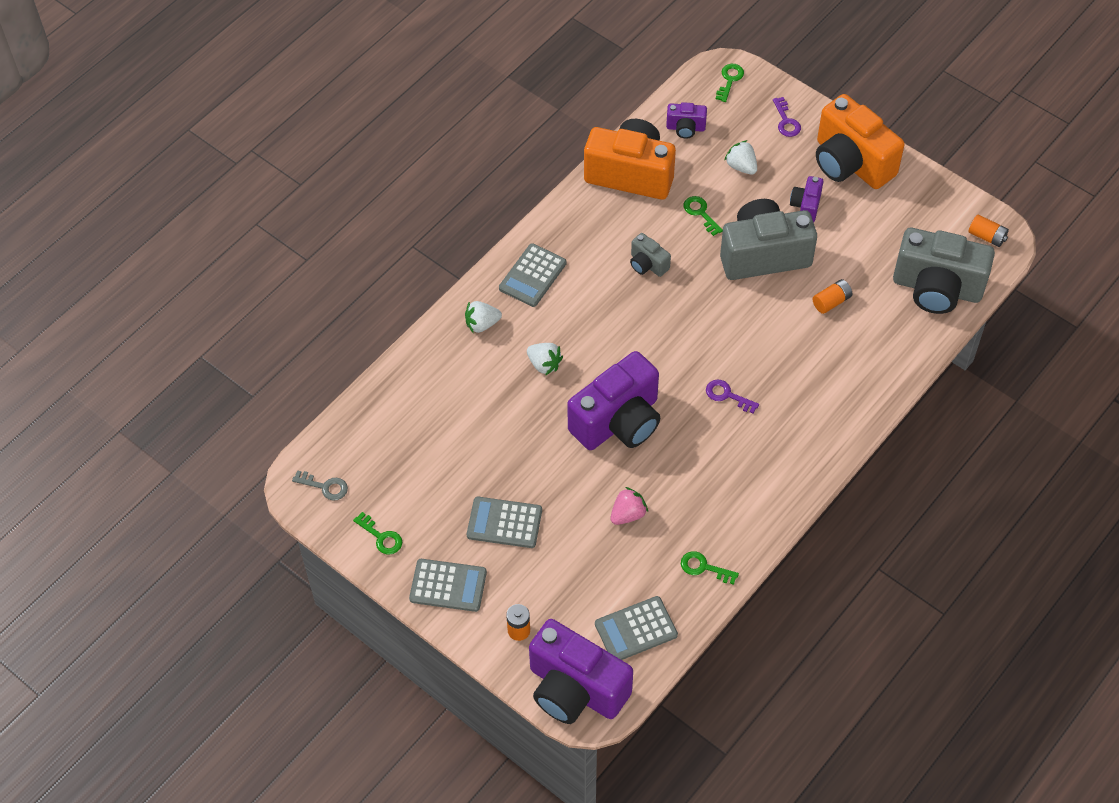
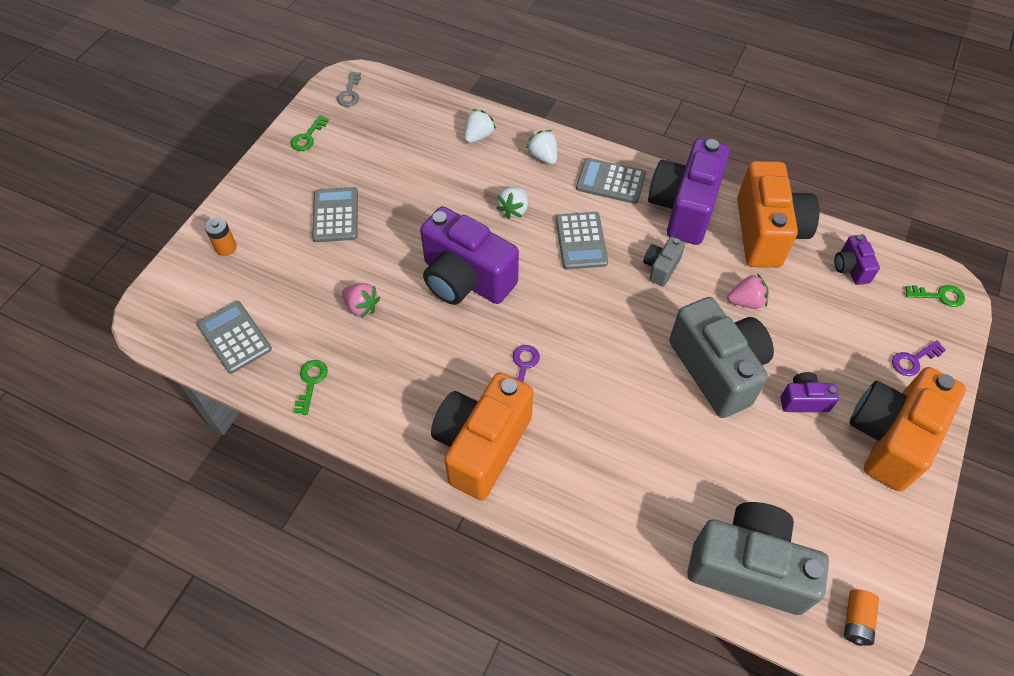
camera: 75 degrees right, 0 degrees up
grey calculator [409,559,487,612] -> grey calculator moved to [556,212,608,269]
purple camera [529,619,633,724] -> purple camera moved to [648,138,730,245]
green key [684,196,723,236] -> pink strawberry [727,273,768,309]
white strawberry [724,140,757,175] -> white strawberry moved to [465,109,496,143]
orange battery [813,279,852,314] -> none
grey camera [893,228,995,314] -> grey camera turned 105 degrees clockwise [687,502,829,615]
none -> orange camera [431,373,533,501]

